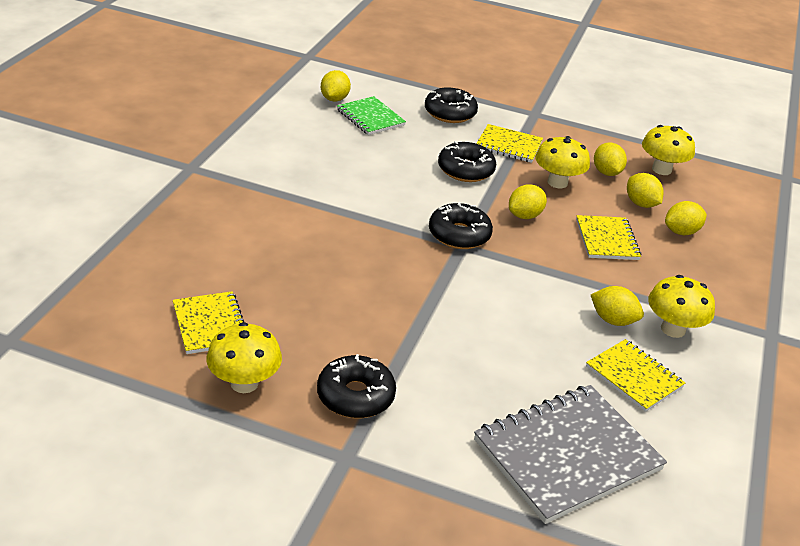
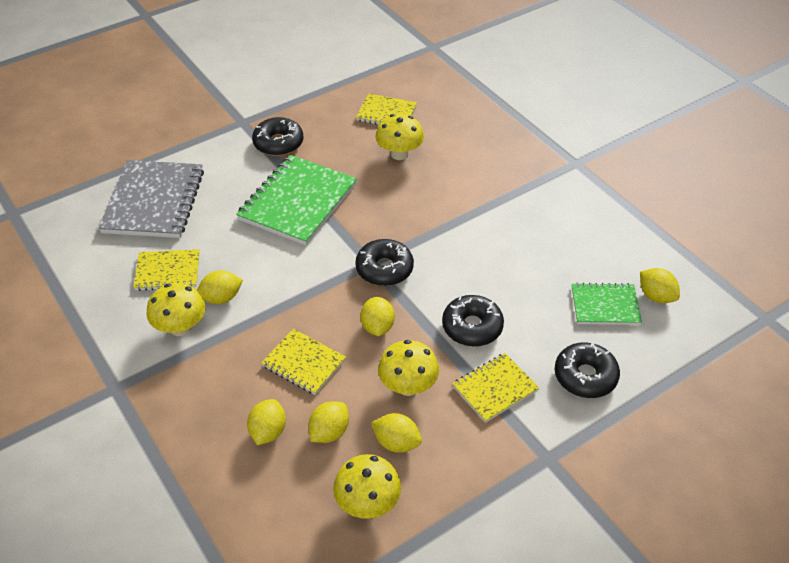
camera: 130 degrees right, 10 degrees up
yellow mushroom [207,322,282,393] -> yellow mushroom moved to [375,114,424,160]
yellow lemon [627,173,664,208] -> yellow lemon turned 60 degrees counterclockwise [308,401,349,443]
none -> green notebook [236,155,357,245]

